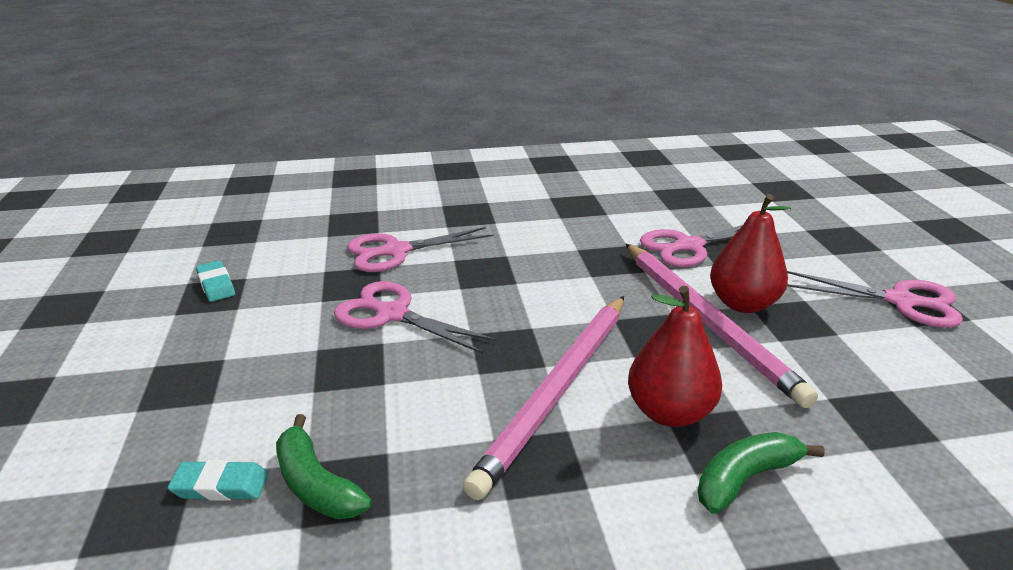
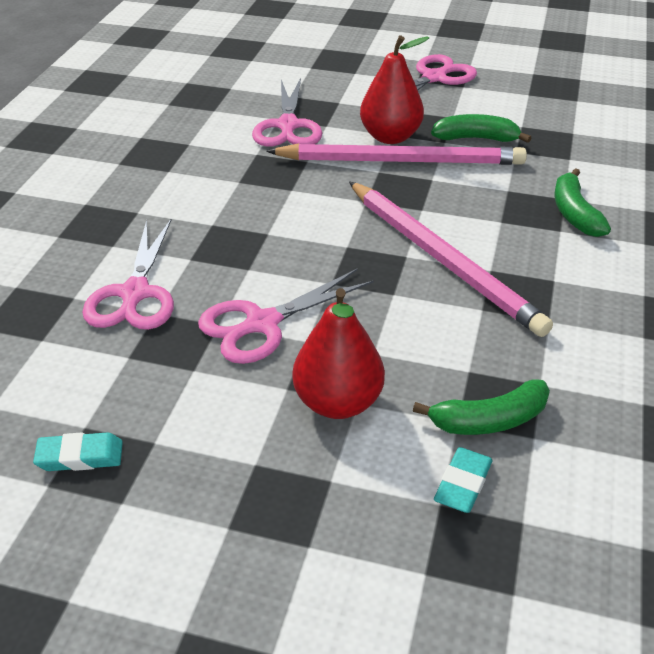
camera: 65 degrees left, 10 degrees up
red pear [628,286,722,427] -> red pear moved to [293,288,385,419]
none -> green banana [431,114,531,143]

